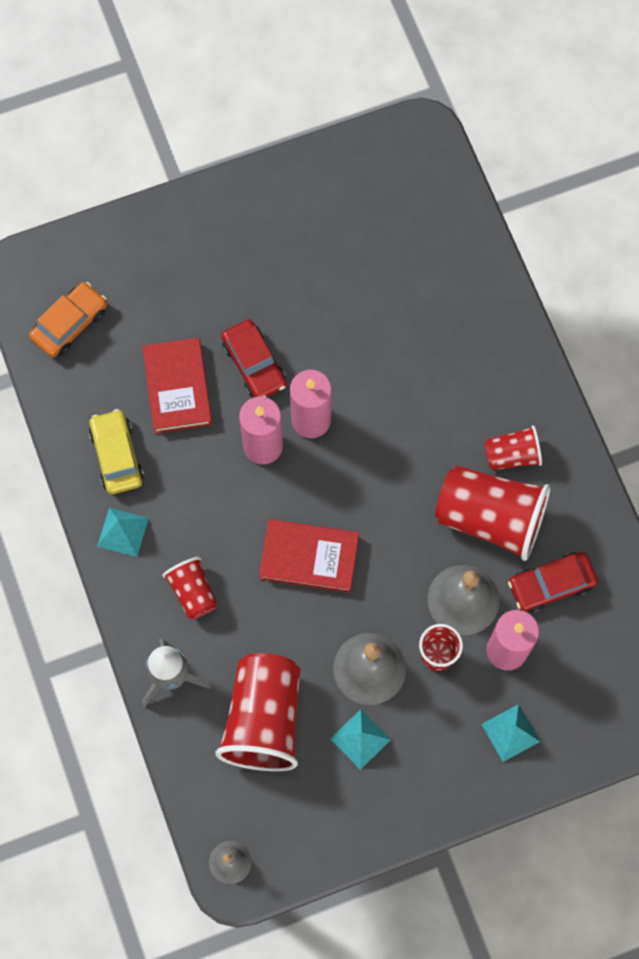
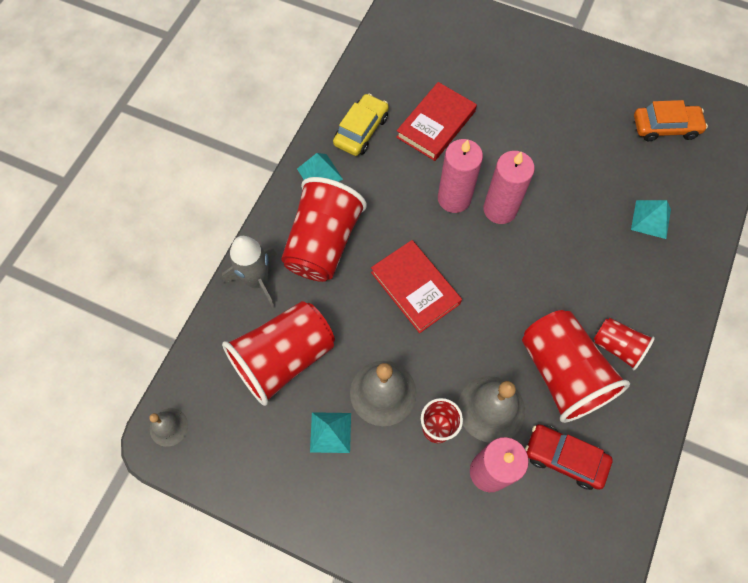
camera: 45 degrees right, 5 degrees down
orange car [29,282,107,358] -> orange car moved to [634,100,708,141]
red cup [162,557,218,619] -> red cup [281,177,367,282], size x1.89
red car [221,319,287,397] -> none
turquoise pyramid [482,704,540,762] -> turquoise pyramid moved to [631,200,671,239]

